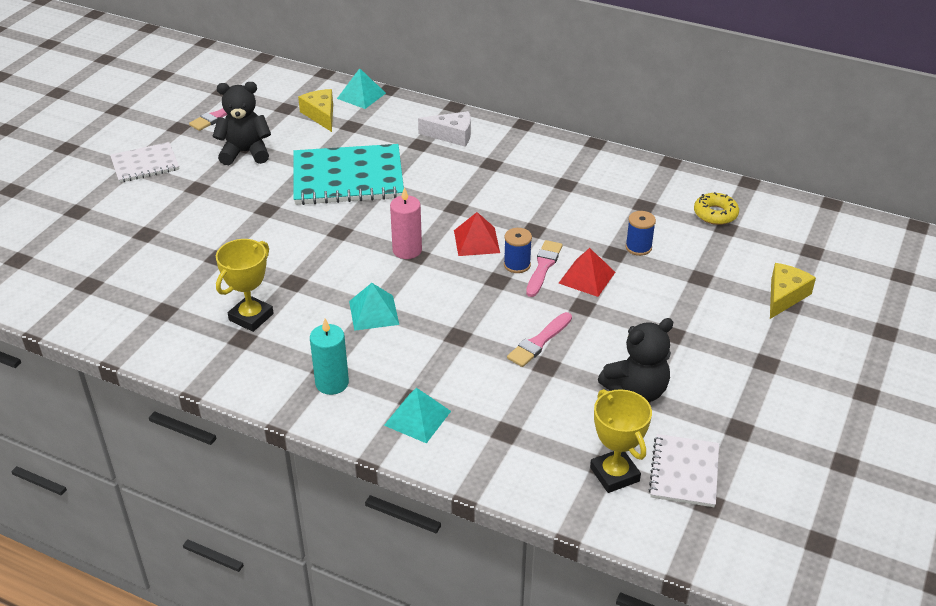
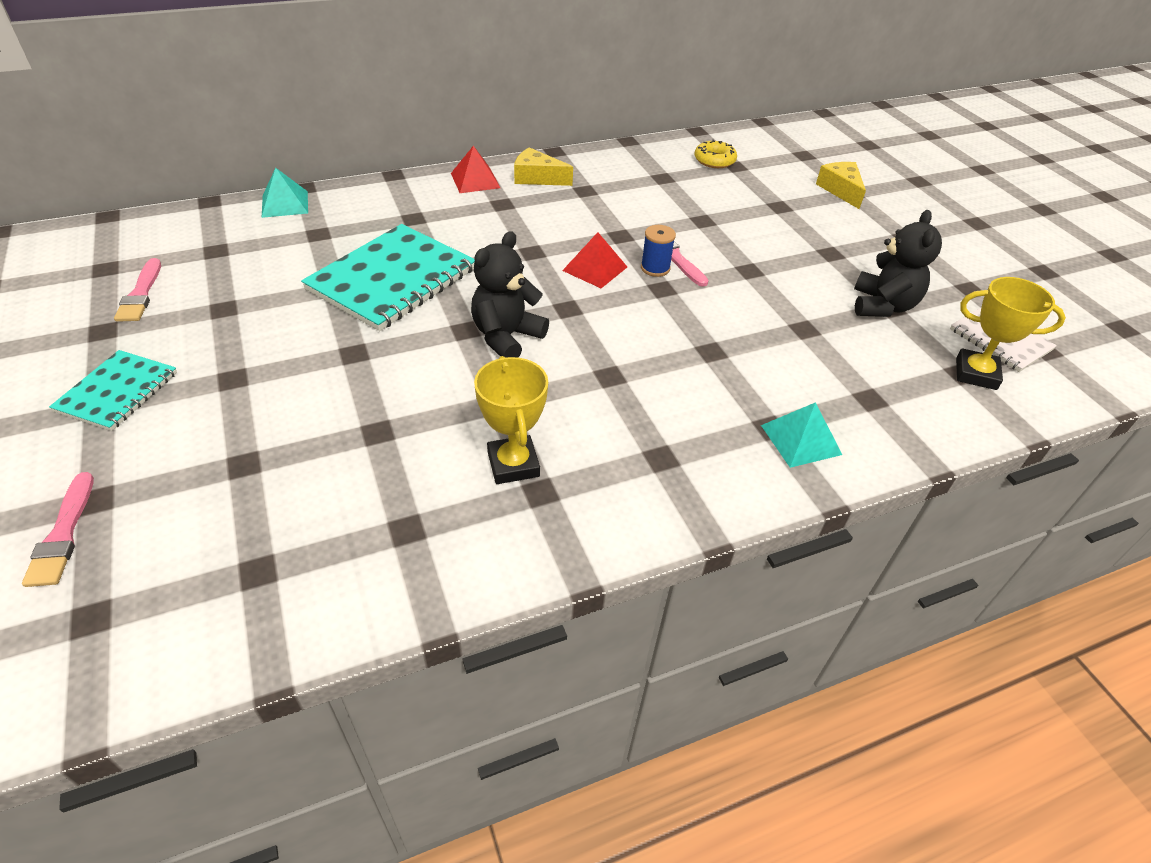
camera: 50 degrees left, 5 degrees up
white notebook [110,142,179,183] -> turquoise notebook [49,350,177,431]
black teddy bear [213,82,271,165] -> black teddy bear moved to [471,231,549,358]
yellow cheese [298,89,333,132] -> yellow cheese moved to [514,147,573,186]
turquoise candle [310,318,349,395] -> none
turquoise pyramid [349,283,399,331] -> none
pink candle [390,187,422,259] -> none
white cheese [418,111,471,146] -> none
pink brush [507,312,572,367] -> pink brush moved to [22,472,94,587]
red pyramid [559,248,615,297] -> red pyramid moved to [451,146,500,193]
blue spool [625,211,656,256] -> none

